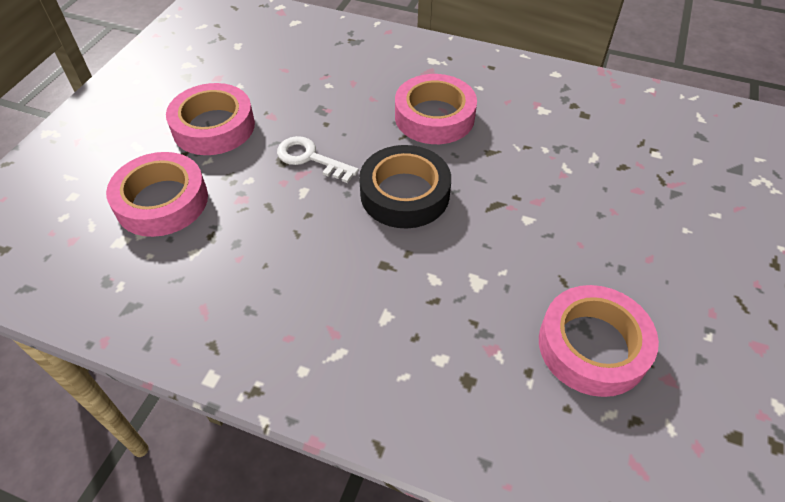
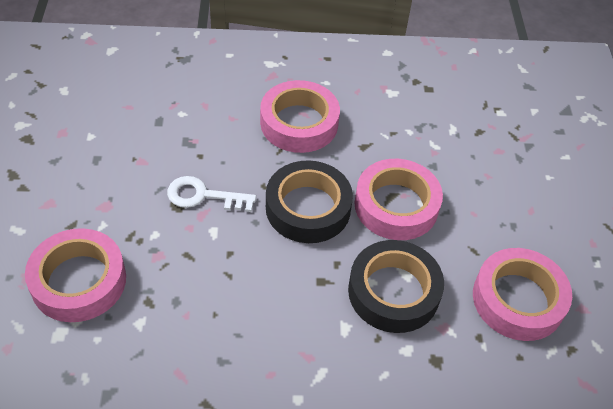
camera: 25 degrees left, 0 degrees up
pink tape [166,83,255,155] -> pink tape moved to [354,159,443,240]
none -> black tape [348,240,444,333]

